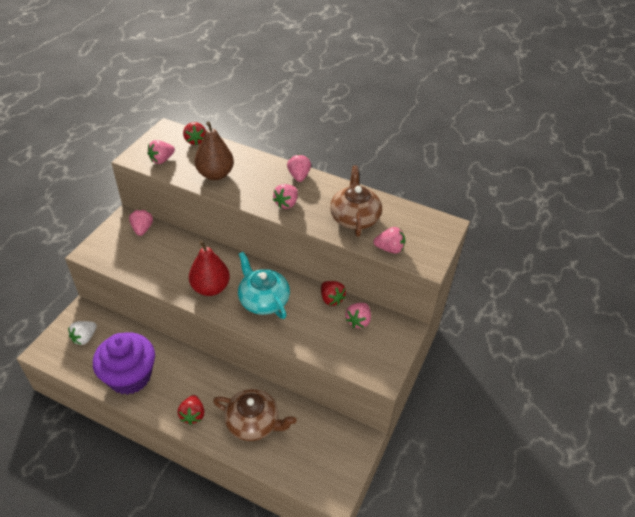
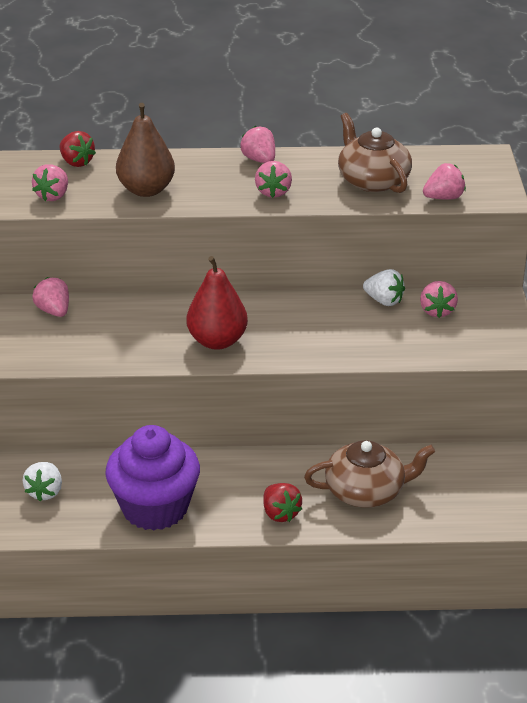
camera: 25 degrees left, 10 degrees down
turquoise teapot [238,252,290,319] -> none
red strawberry [321,281,346,306] -> white strawberry [363,269,405,306]

